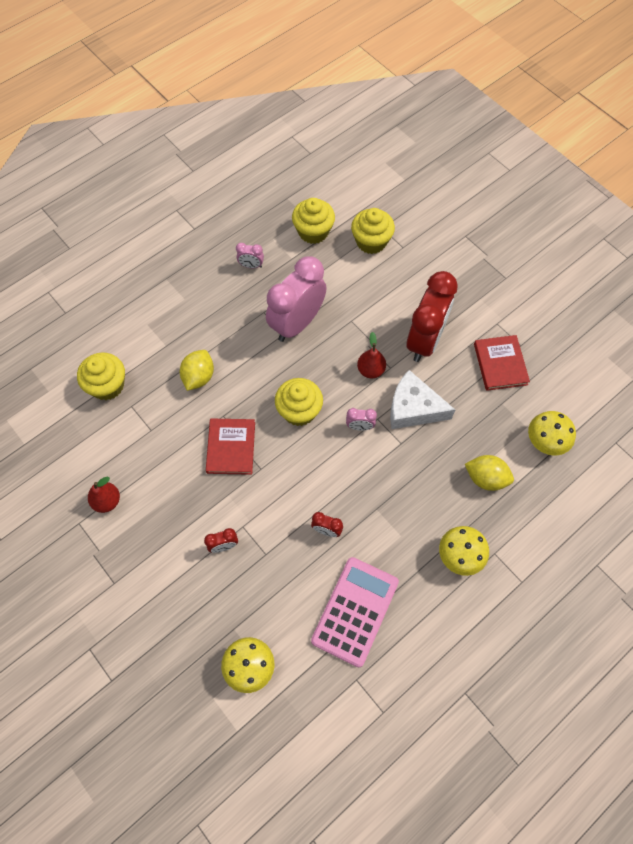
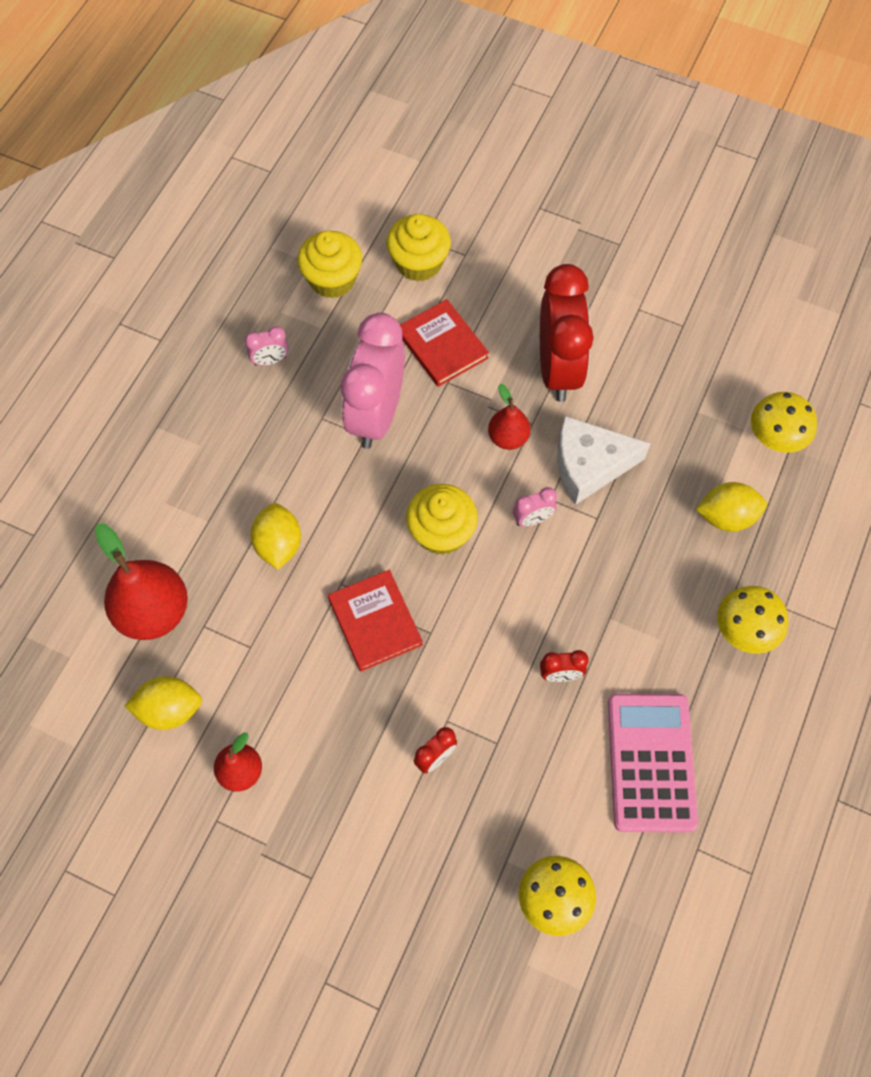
camera: 25 degrees left, 0 degrees up
yellow cupcake [77,352,125,400] -> red pear [95,523,188,640]
red book [474,335,530,391] -> red book moved to [400,299,489,387]
none -> yellow lemon [125,676,202,730]

